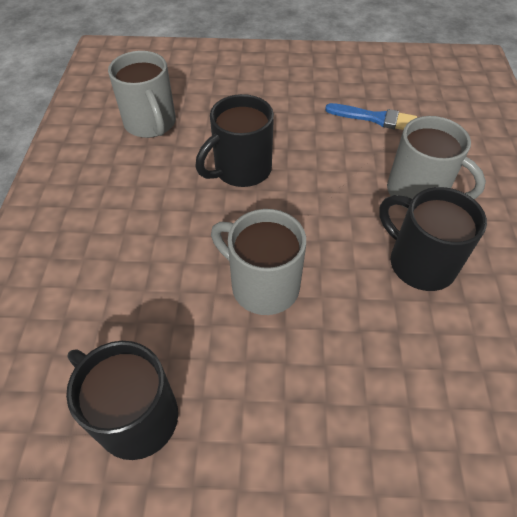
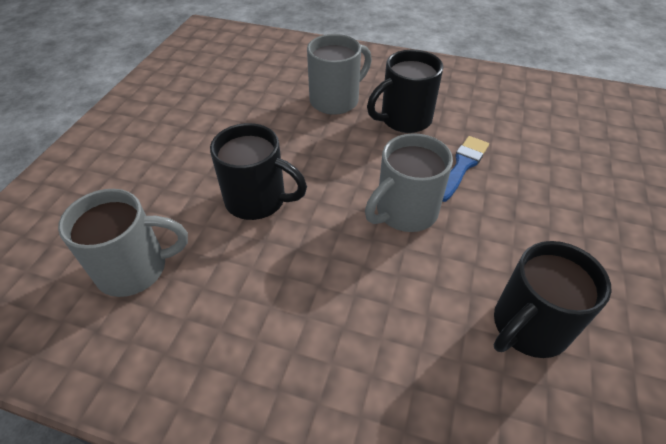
camera: 75 degrees left, 5 degrees down
black mug [195,94,274,187] -> black mug turned 45 degrees counterclockwise [210,123,307,220]
blue brush [325,103,417,130] -> blue brush moved to [442,136,489,202]

